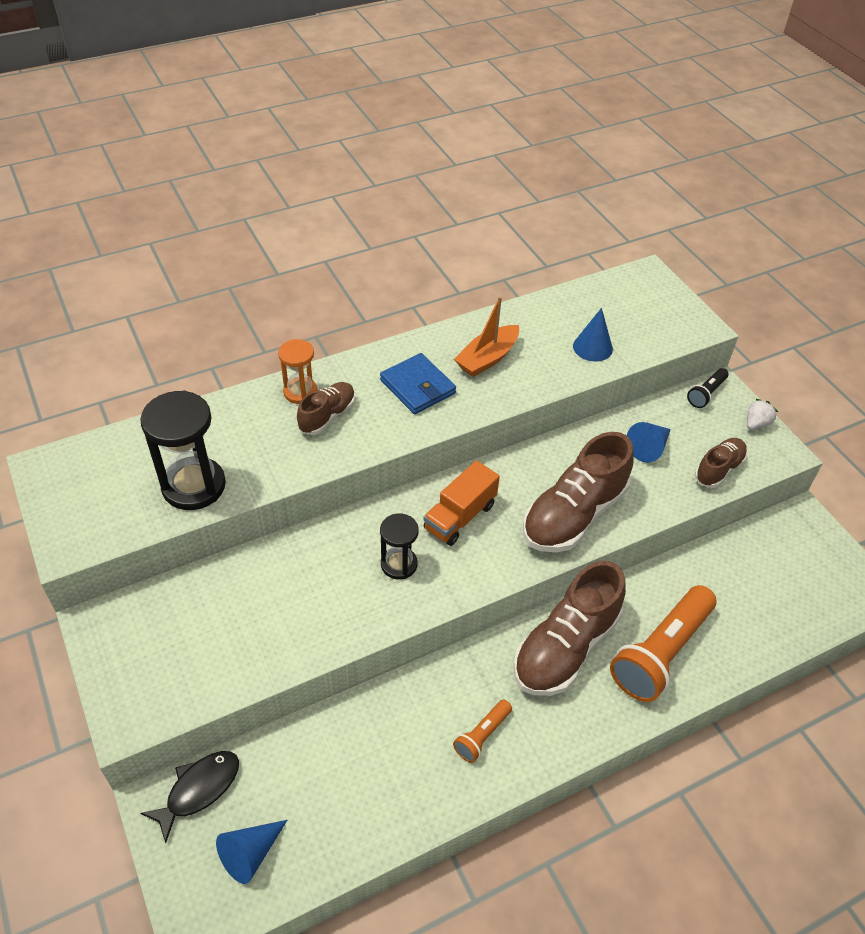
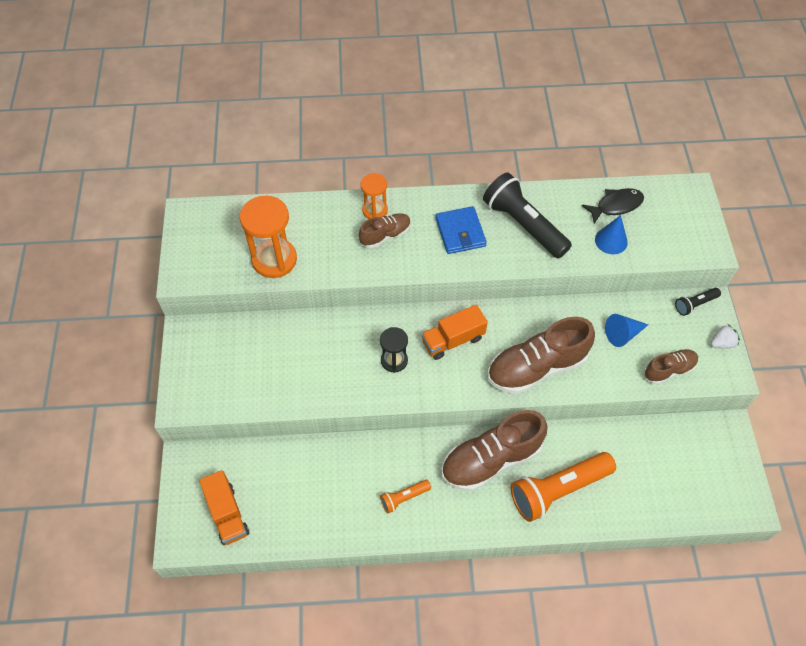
camera: 25 degrees right, 10 degrees up
black hourglass [140,390,226,510] -> orange hourglass [240,195,297,278]
black fish [140,751,239,843] -> black fish moved to [581,188,644,224]
blue cone [216,820,287,884] -> orange truck [199,470,249,545]
orange boat [454,296,519,377] -> black flashlight [483,172,572,259]

